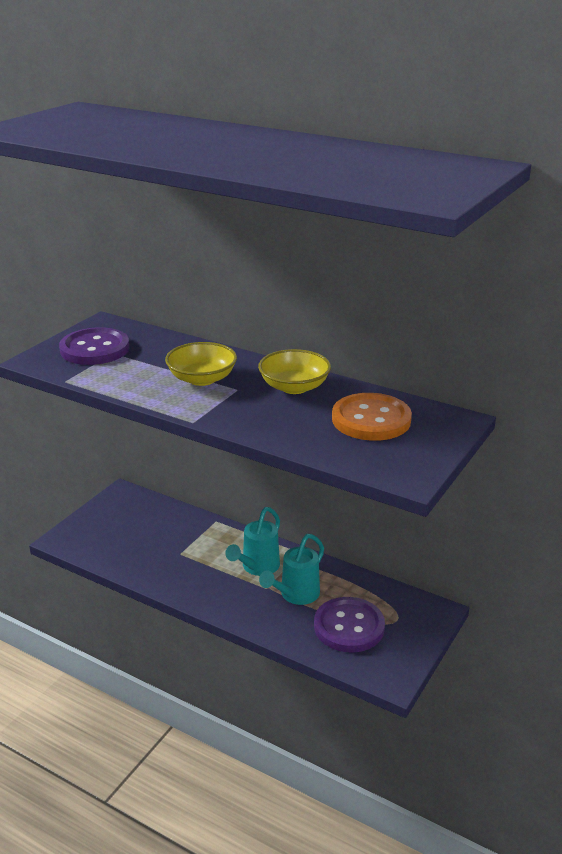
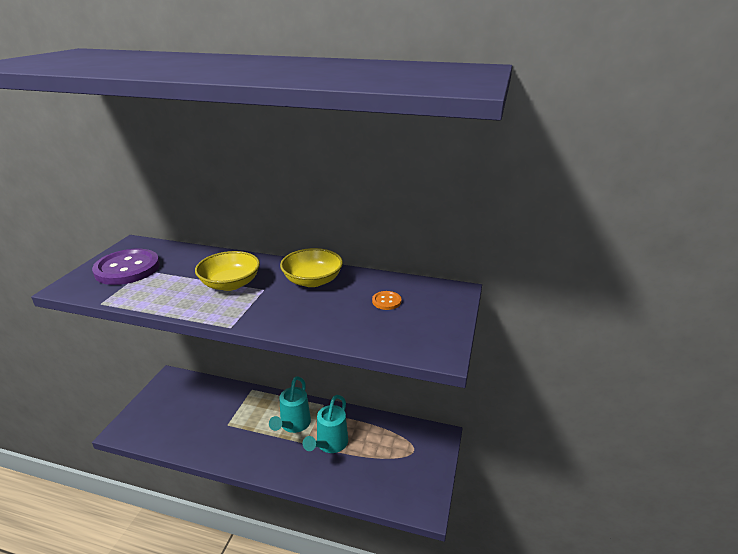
camera: 15 degrees left, 0 degrees up
purple button [314,597,385,652] -> none
orange button [332,393,412,441] -> orange button [372,291,401,310], size x0.43

